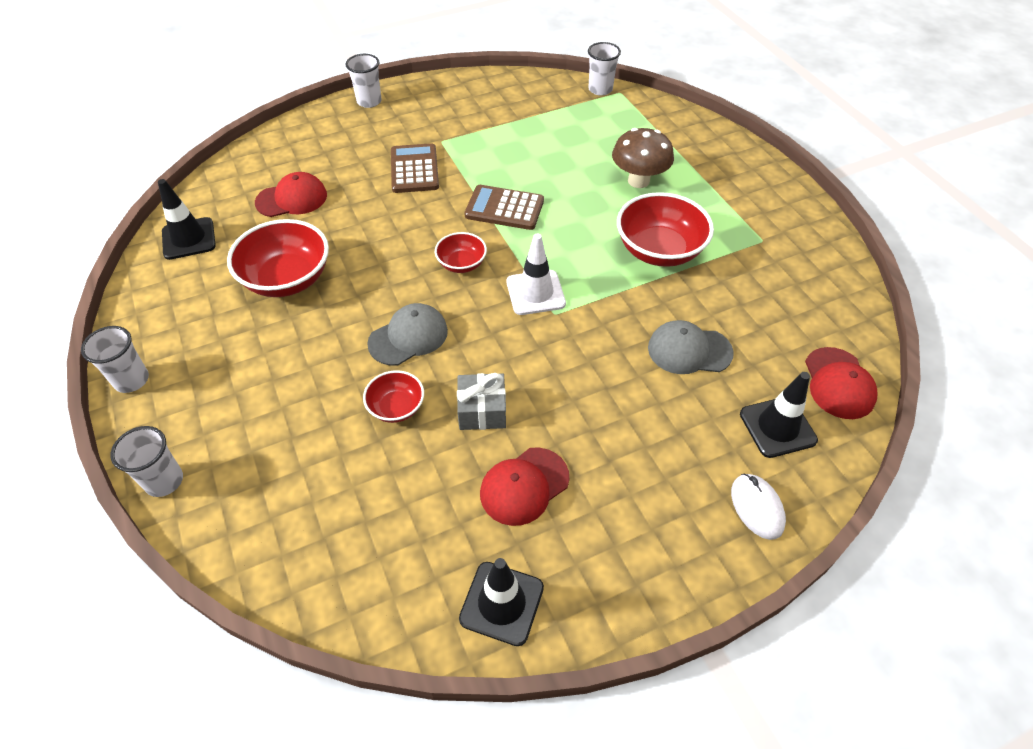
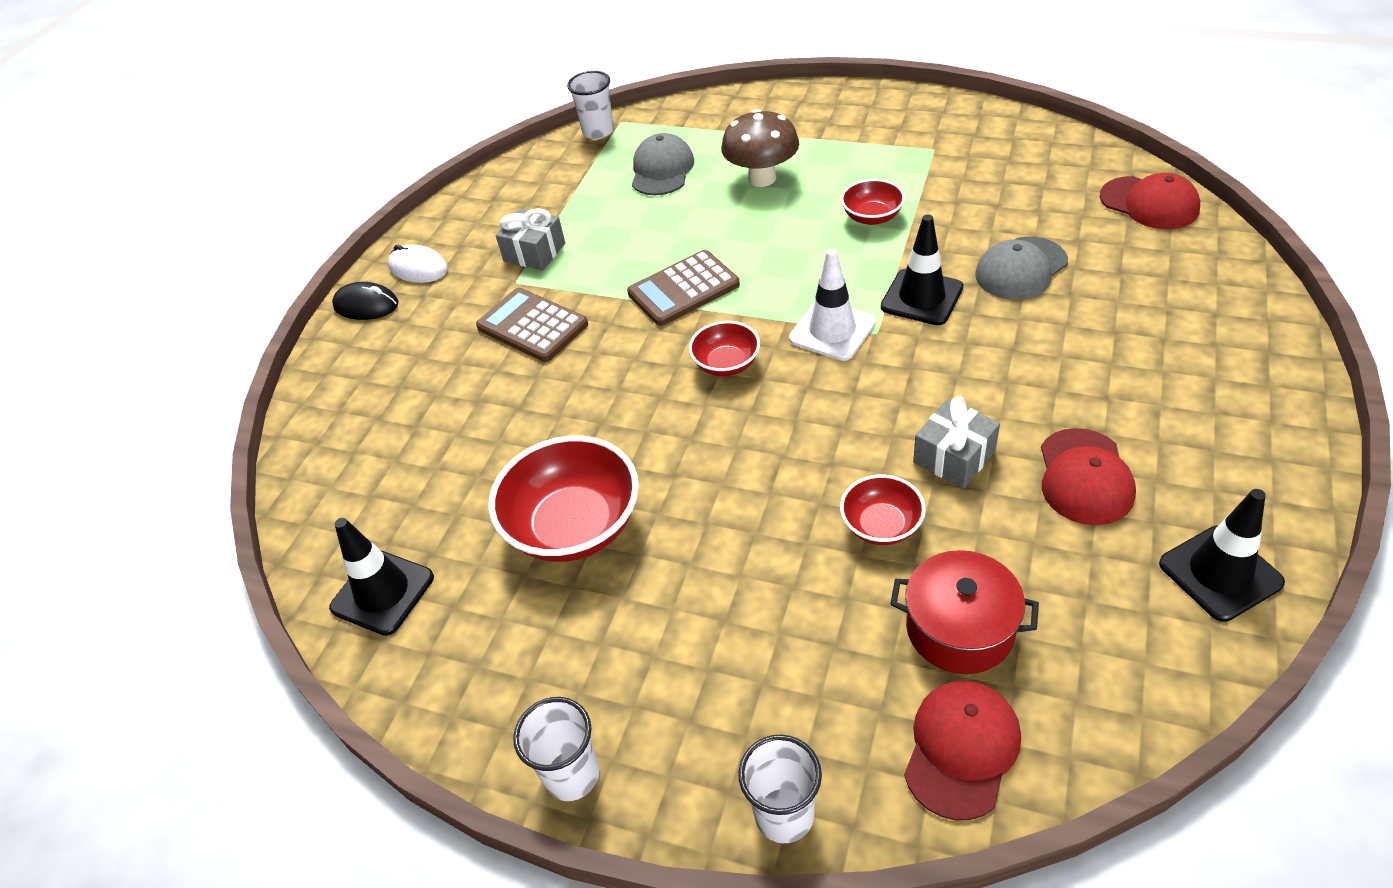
camera: 40 degrees left, 5 degrees down
red cap [255,172,327,217] -> red cap moved to [904,681,1021,820]
white cup [346,54,382,108] -> black mouse [332,282,399,320]
grey cap [367,303,448,366] -> grey cap moved to [632,133,694,195]
red bowl [617,192,714,267] -> red bowl [841,179,905,225], size x0.54
white mouse [731,473,786,540] -> white mouse moved to [388,245,448,283]
black traffic cone [740,372,818,458] -> black traffic cone moved to [881,214,963,325]
none -> grey gift [496,208,565,270]
none -> red pot [890,550,1039,674]

